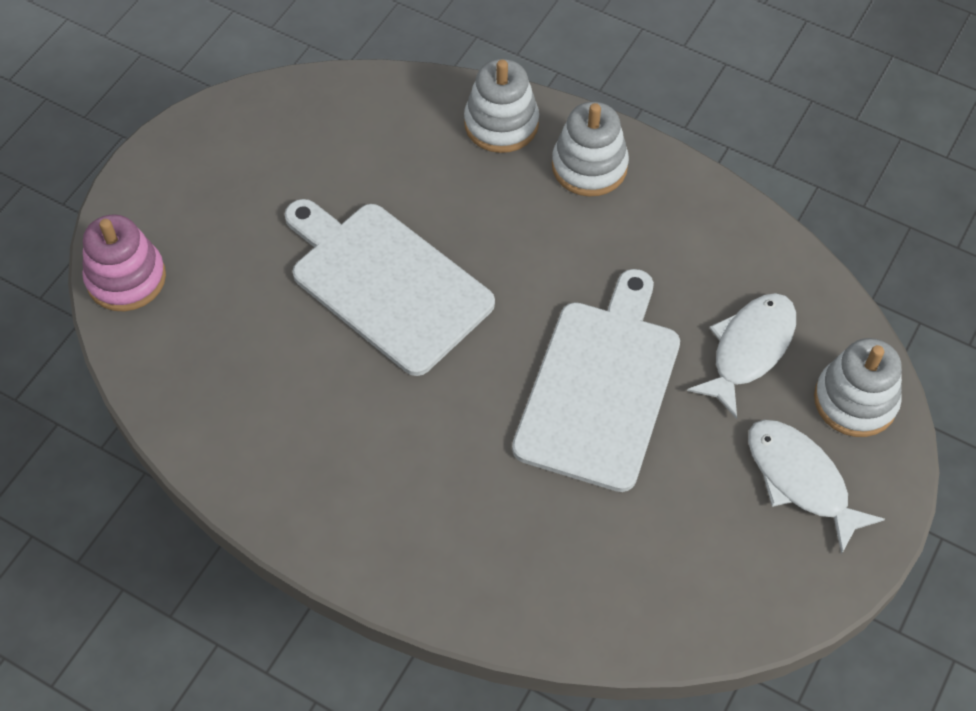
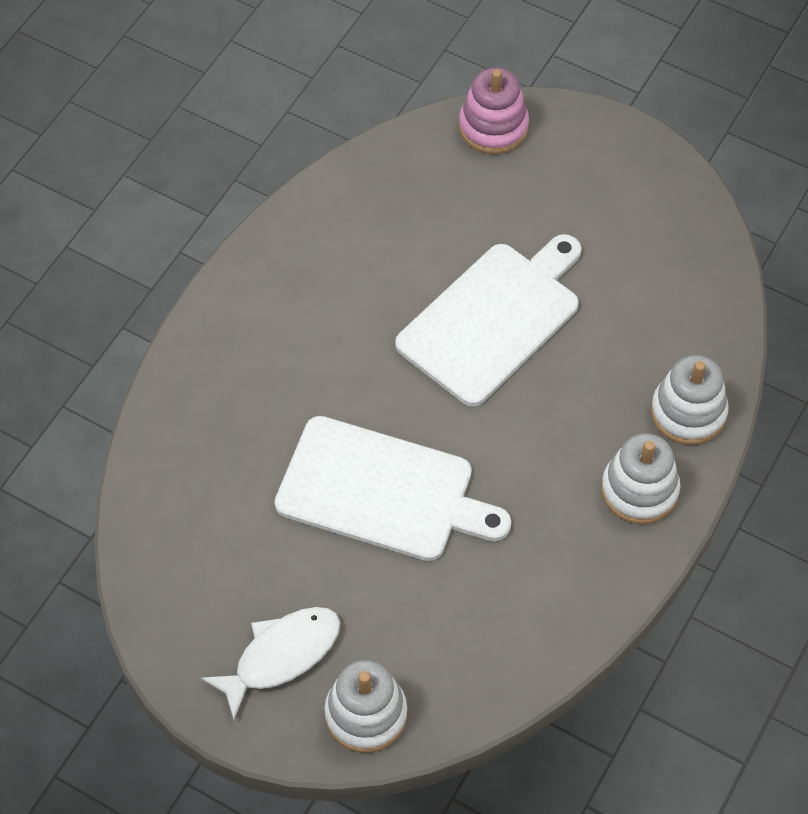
camera: 90 degrees right, 0 degrees up
white fish [687,293,796,419] -> none

